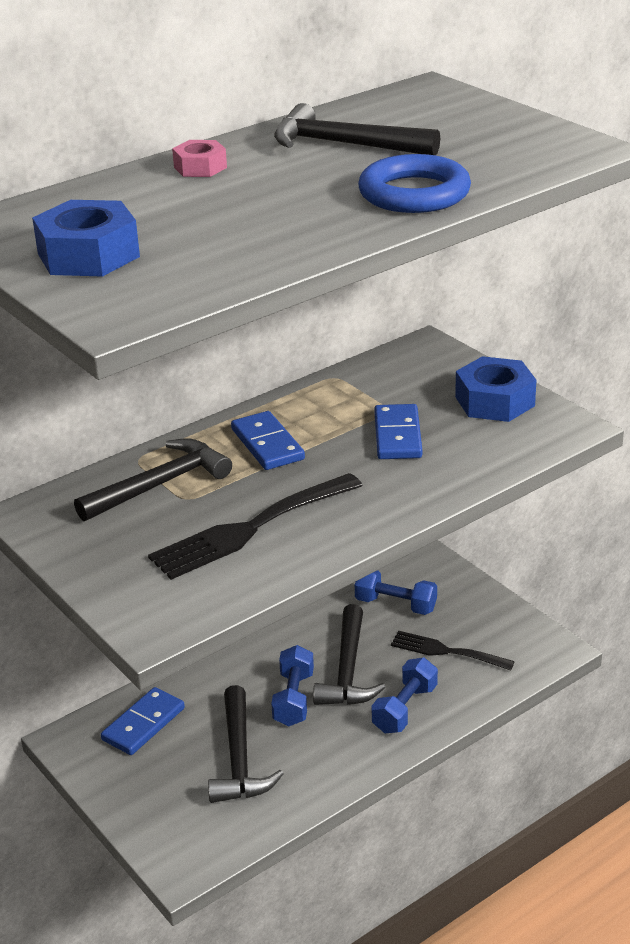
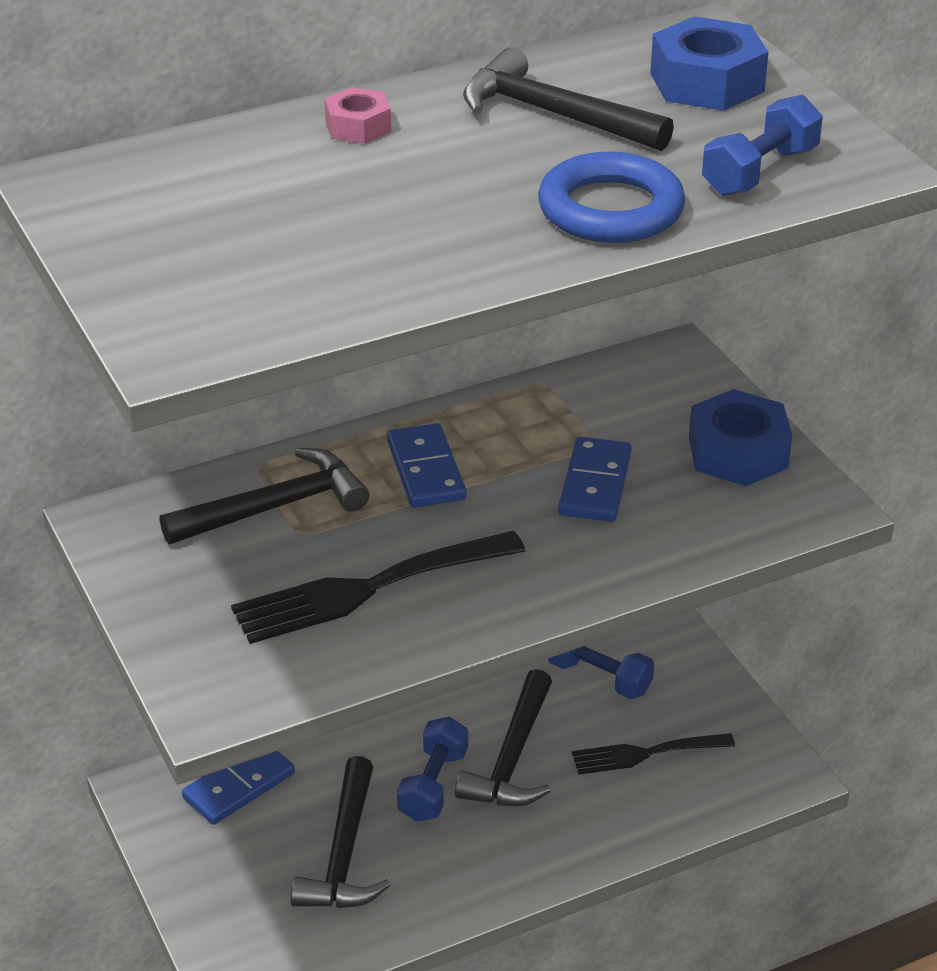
camera: 10 degrees right, 5 degrees up
blue nut [32,200,140,277] -> blue nut moved to [650,16,769,111]
blue dumbbell [371,658,438,733] -> blue dumbbell moved to [702,95,823,196]
black fork [391,631,515,671] -> black fork turned 45 degrees counterclockwise [572,733,735,775]

